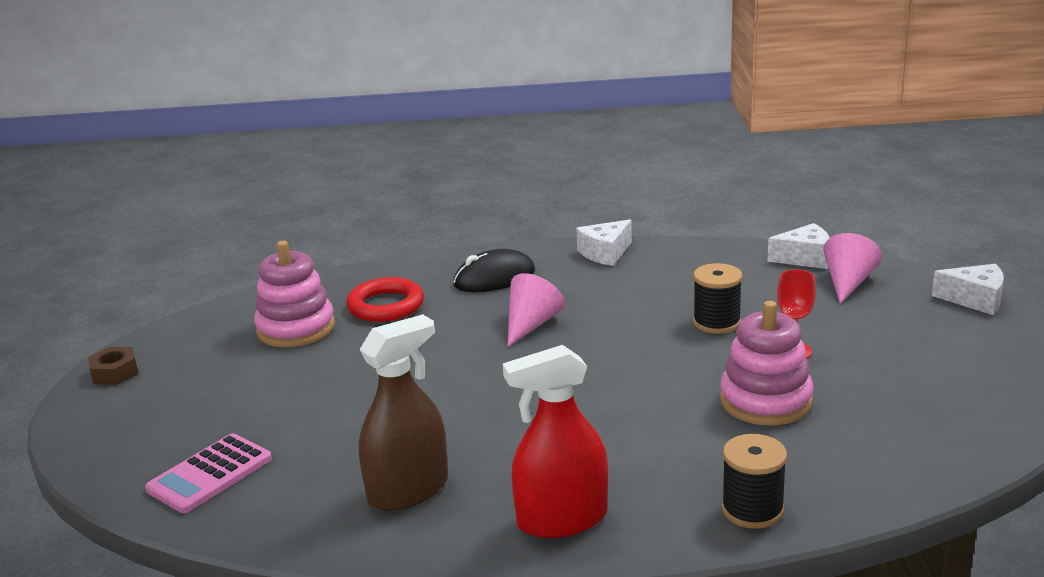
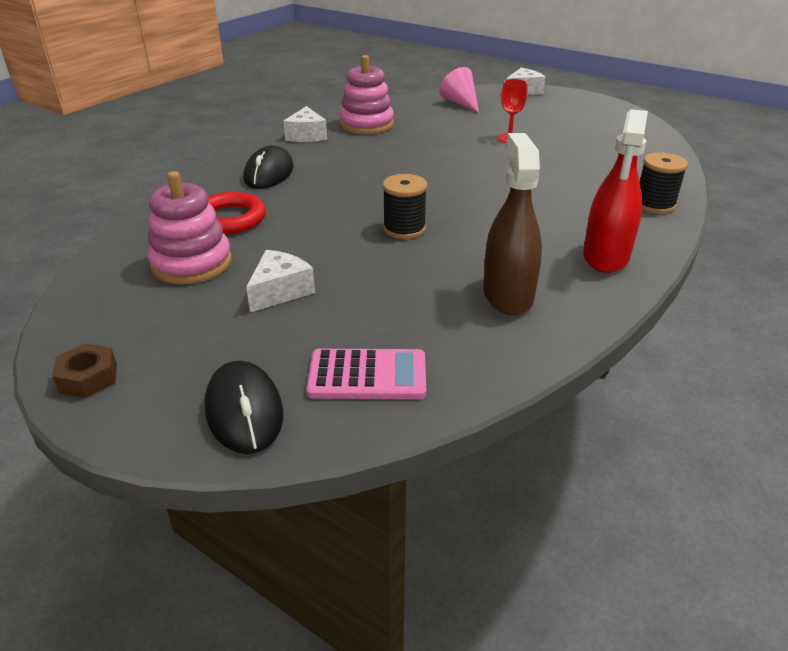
camera: 55 degrees left, 10 degrees up
pink calculator [145,433,272,513] -> pink calculator turned 75 degrees counterclockwise [306,349,426,399]
pink cone [507,273,565,347] -> none
black spool [693,263,743,334] -> black spool moved to [383,174,427,239]
pink stacking toy [720,301,814,425] -> pink stacking toy moved to [339,55,394,134]
white cheese [767,223,830,269] -> white cheese moved to [246,250,315,312]
none -> black mouse [205,361,283,454]

